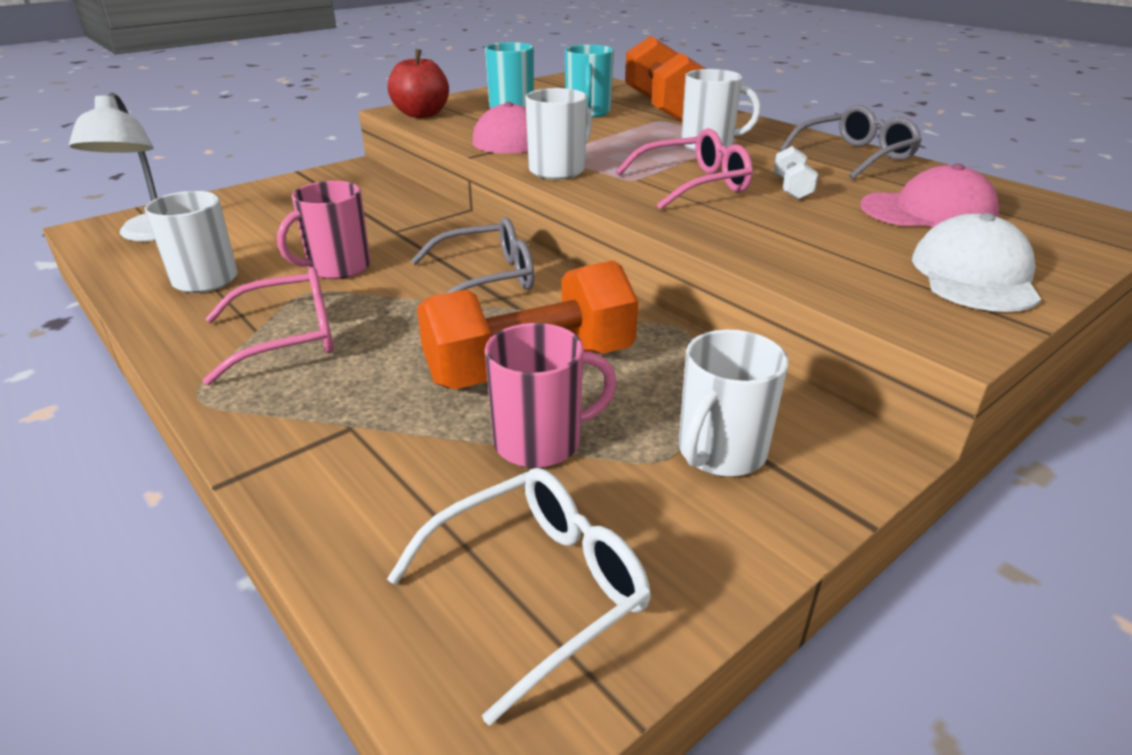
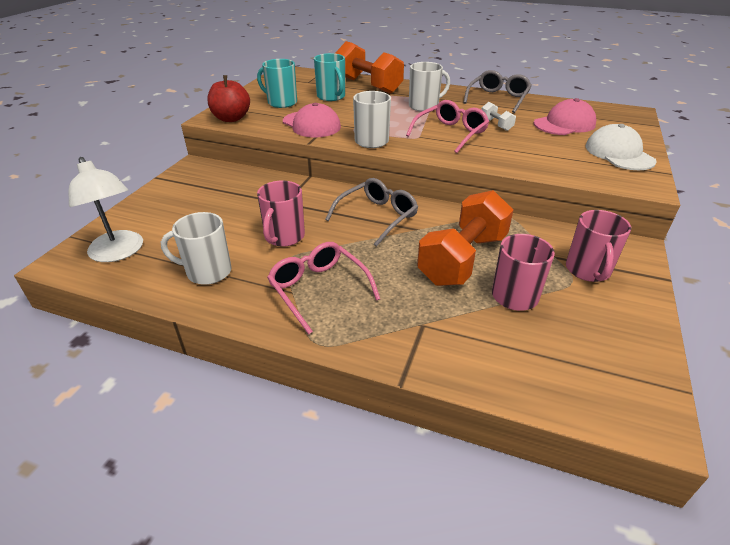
camera: 30 degrees left, 5 degrees up
pink glasses [203,267,334,385] -> pink glasses turned 75 degrees counterclockwise [267,242,380,334]
white glasses [387,468,651,726] -> none
white mug [679,330,789,477] -> pink mug [566,210,631,282]

